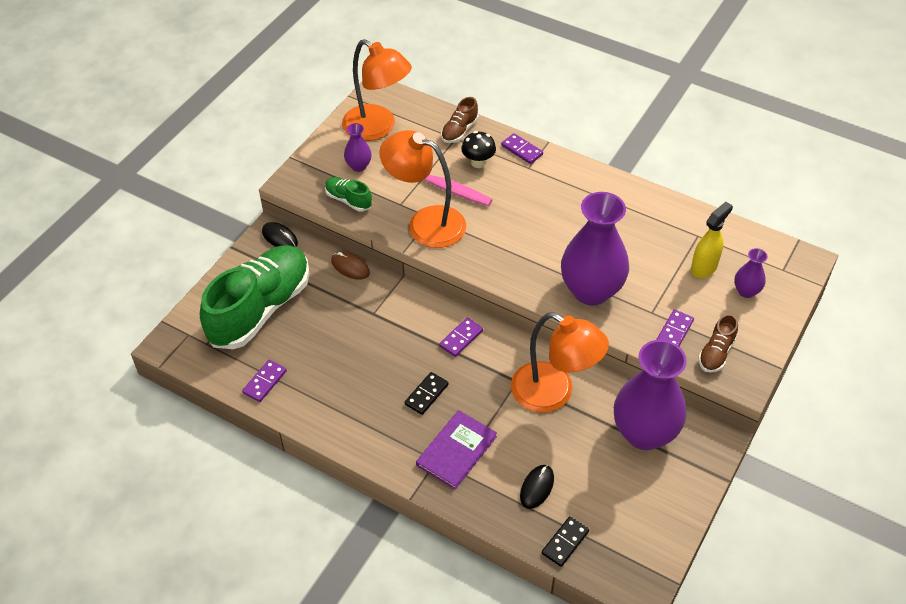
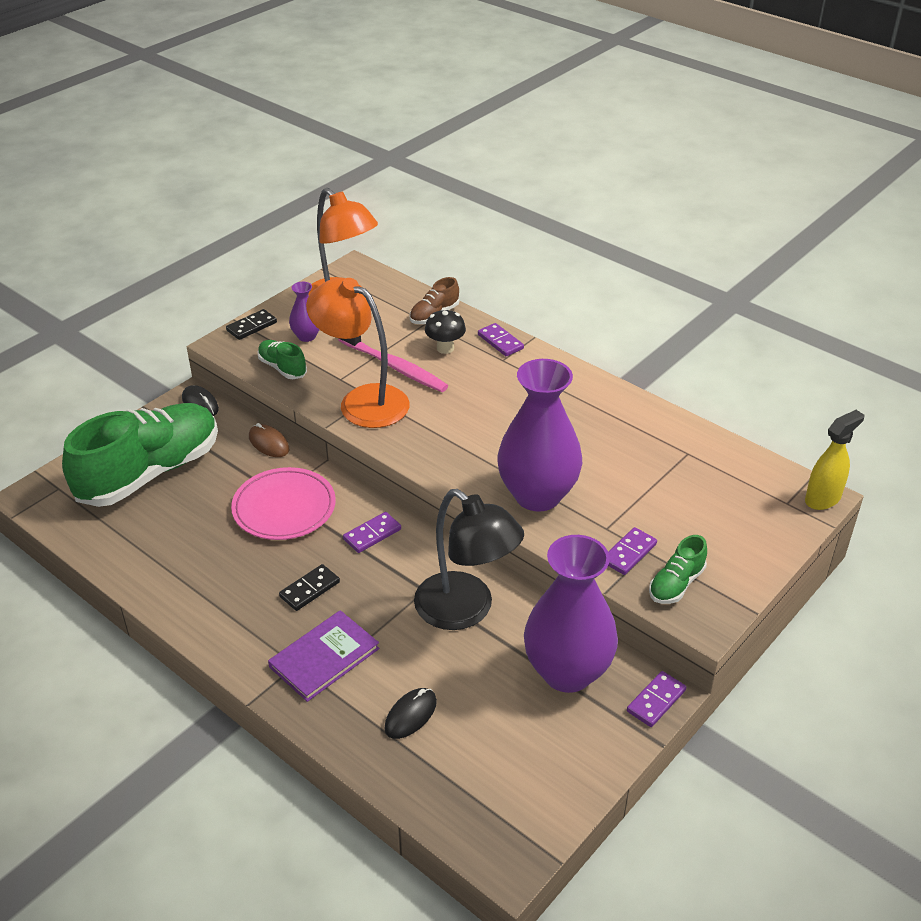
camera: 10 degrees right, 10 degrees down
purple domino [242,360,287,402] -> purple domino moved to [627,671,686,727]
orange lamp [511,313,609,413] -> black lamp [414,489,524,630]
black domino [542,516,589,567] -> black domino moved to [226,309,277,340]
yellow spray bottle [691,202,733,278] -> yellow spray bottle moved to [805,410,864,510]
brown shoe [698,314,738,373] -> green shoe [649,535,707,604]
purple vase [734,248,768,298] -> none
none -> pink plate [231,467,336,540]

